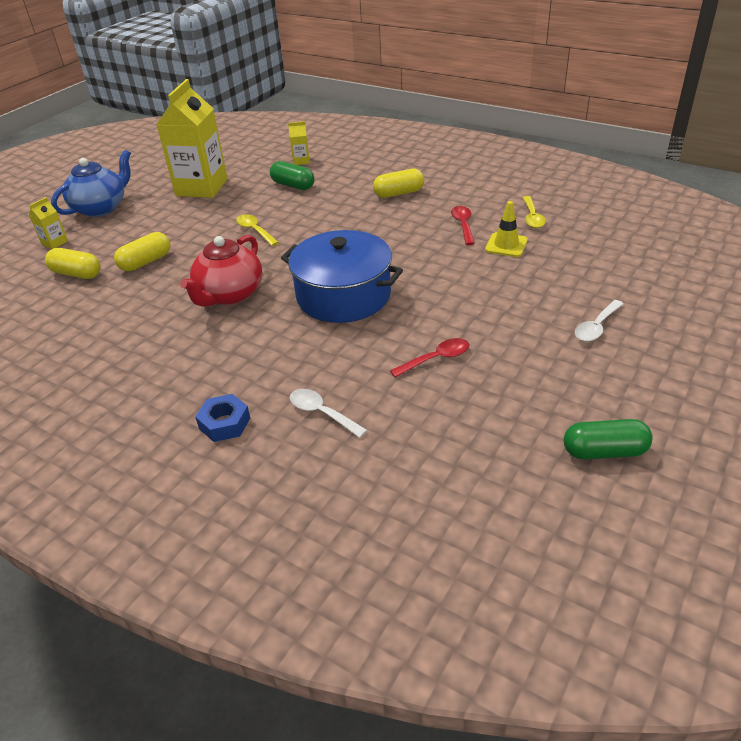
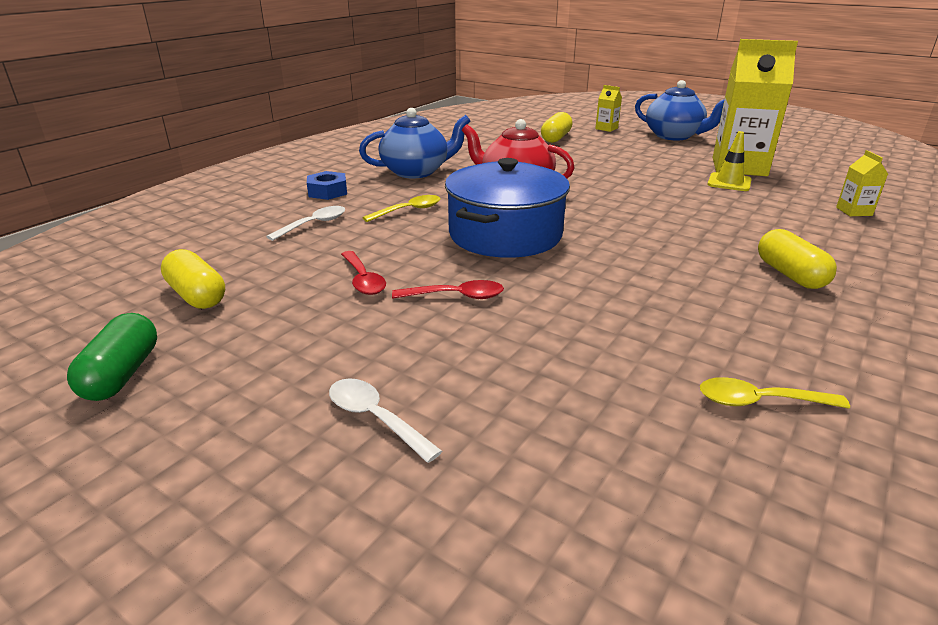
camera: 90 degrees right, 10 degrees down
yellow capsule [114,232,171,271] -> yellow capsule moved to [161,249,225,309]
yellow spoon [236,214,279,246] -> yellow spoon moved to [362,195,440,222]
green capsule [270,161,314,190] -> none
red spoon [451,206,475,245] -> red spoon moved to [392,280,504,299]
yellow traffic cone [485,201,528,257] -> yellow traffic cone moved to [707,131,752,191]
none -> blue teapot [359,108,470,178]

